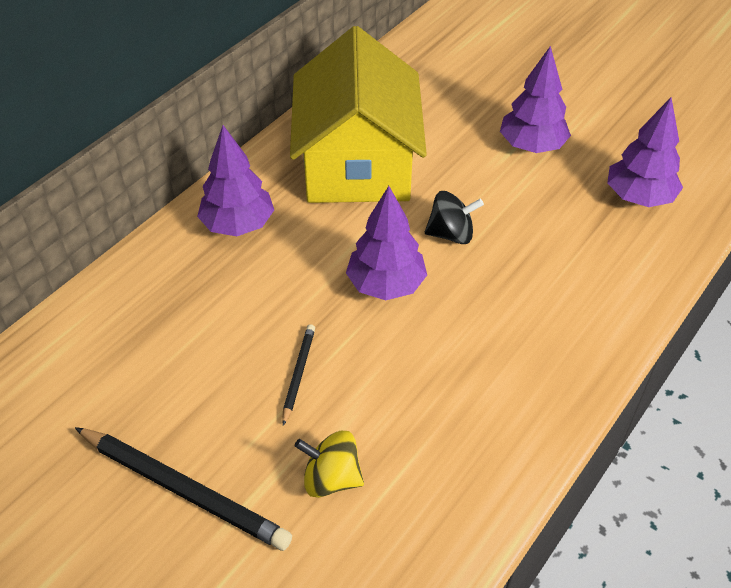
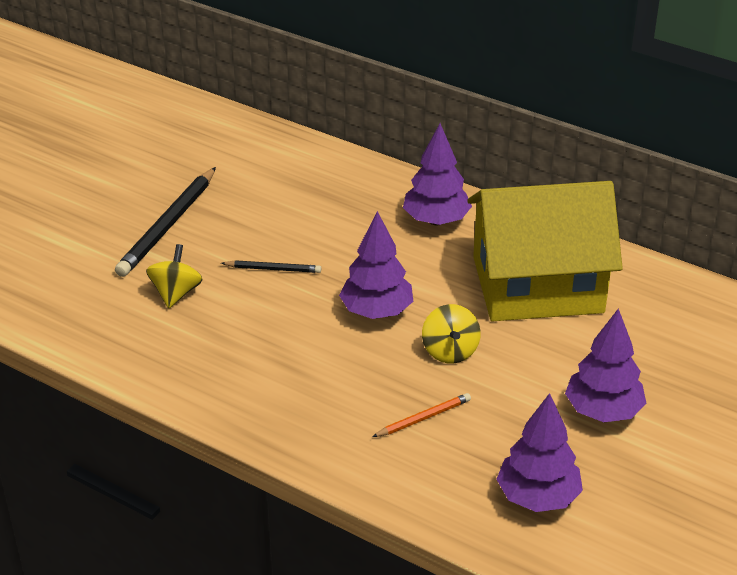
camera: 85 degrees right, 10 degrees down
black spinning top [425,191,484,244] -> yellow spinning top [422,304,481,364]
none -> orange pencil [372,393,471,437]

